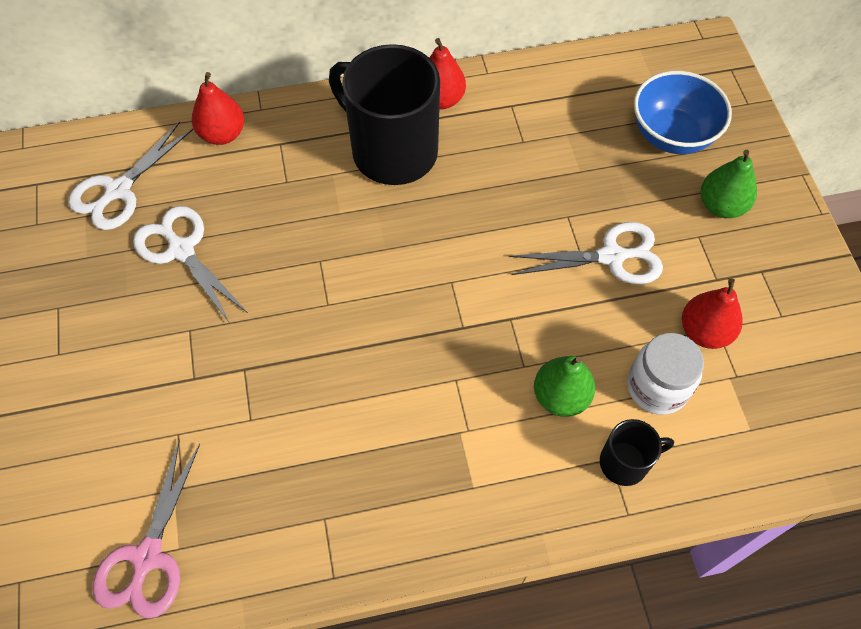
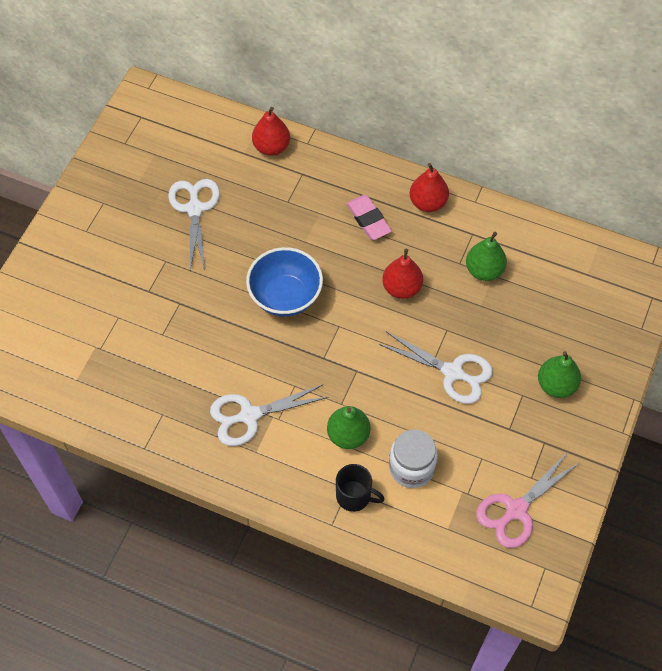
camera: 35 degrees right, 0 degrees up
white scissors [68,122,193,230] -> white scissors moved to [210,384,329,446]
pink scissors [93,440,200,619] -> pink scissors moved to [476,452,580,548]
black mug [329,44,440,185] -> pink eraser [346,195,392,240]
blue bowl [634,71,732,154] -> blue bowl moved to [246,247,323,317]
red pear [682,278,743,349] -> red pear moved to [382,249,423,299]
none -> green pear [466,232,507,281]

